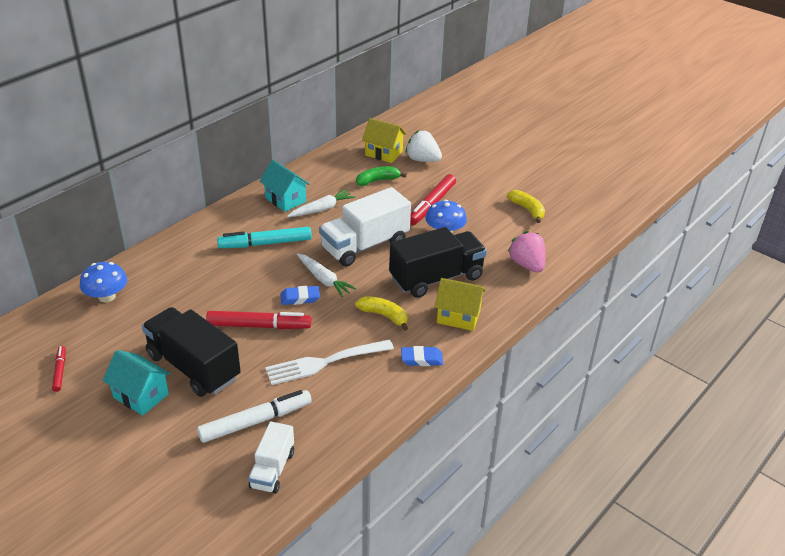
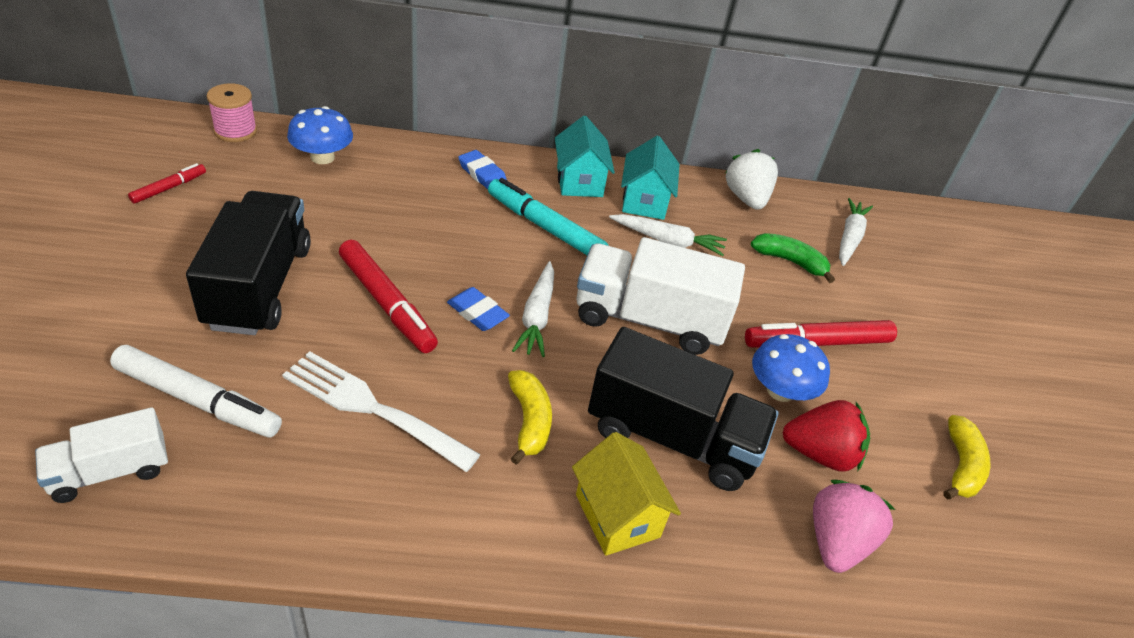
camera: 45 degrees right, 5 degrees up
turquoise house [102,350,171,416] -> turquoise house moved to [555,116,615,197]
yellow house [362,118,407,163] -> white carrot [839,198,873,266]
blue eraser [401,346,443,366] -> blue eraser moved to [458,150,507,189]
white strawberry [405,130,442,162] -> white strawberry moved to [725,149,778,210]
none -> pink spool [207,83,257,142]
none -> red strawberry [783,400,870,472]

